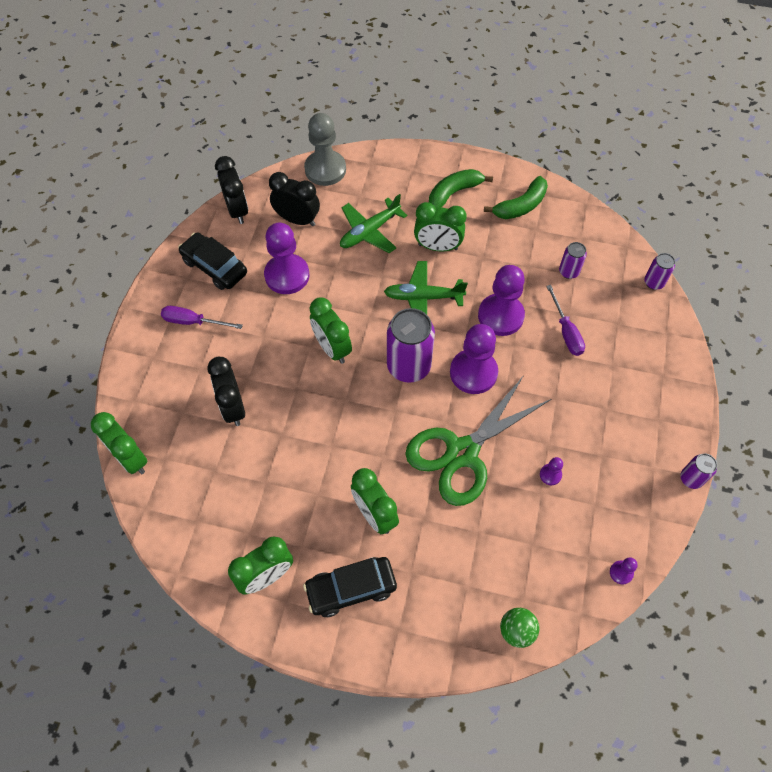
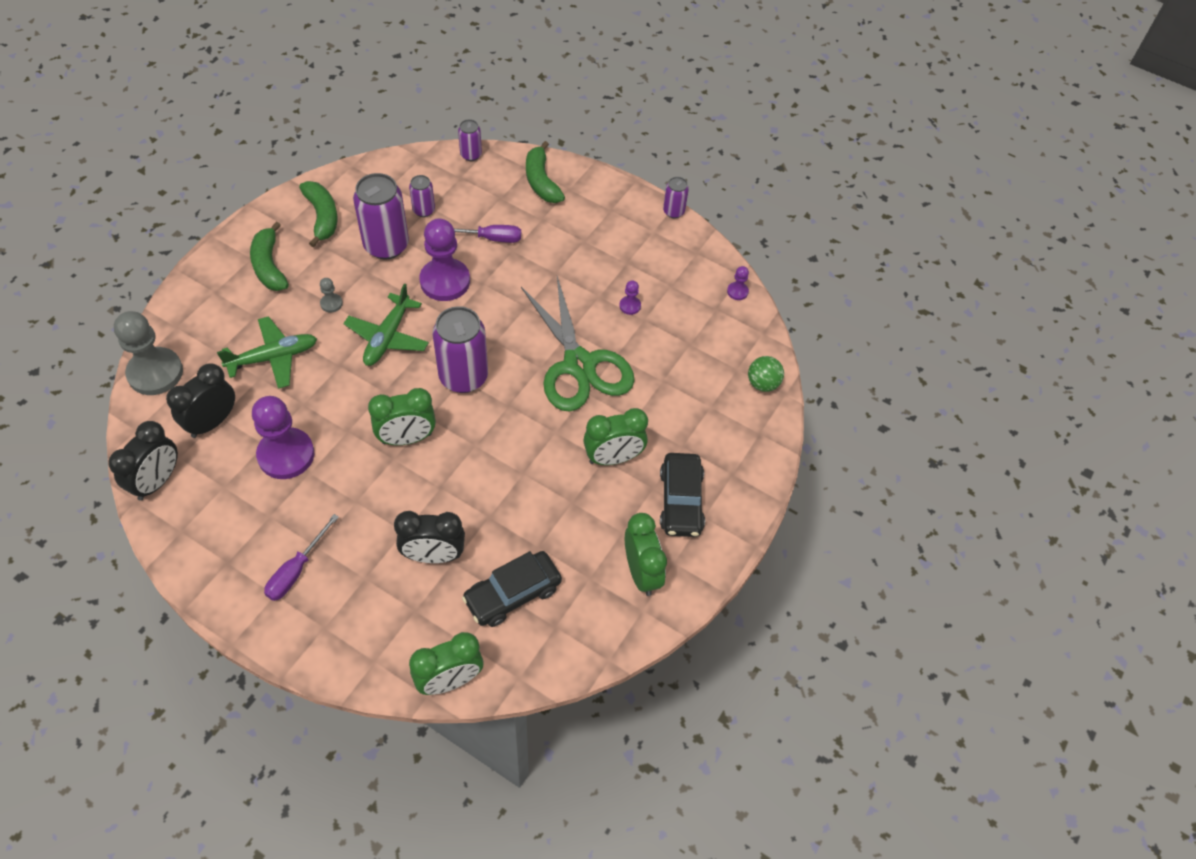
camera: 75 degrees left, 5 degrees down
black car [178,233,247,290] -> black car moved to [462,551,562,627]
black clock [215,156,248,224] -> black clock turned 120 degrees clockwise [108,421,178,500]
green plane [340,194,407,253] -> green plane turned 90 degrees counterclockwise [217,316,317,389]
green clock [414,202,467,251] -> grey pawn [320,278,343,313]
purple pawn [450,324,498,394] -> none
none -> purple can [353,173,409,259]
none -> green banana [526,141,565,203]

